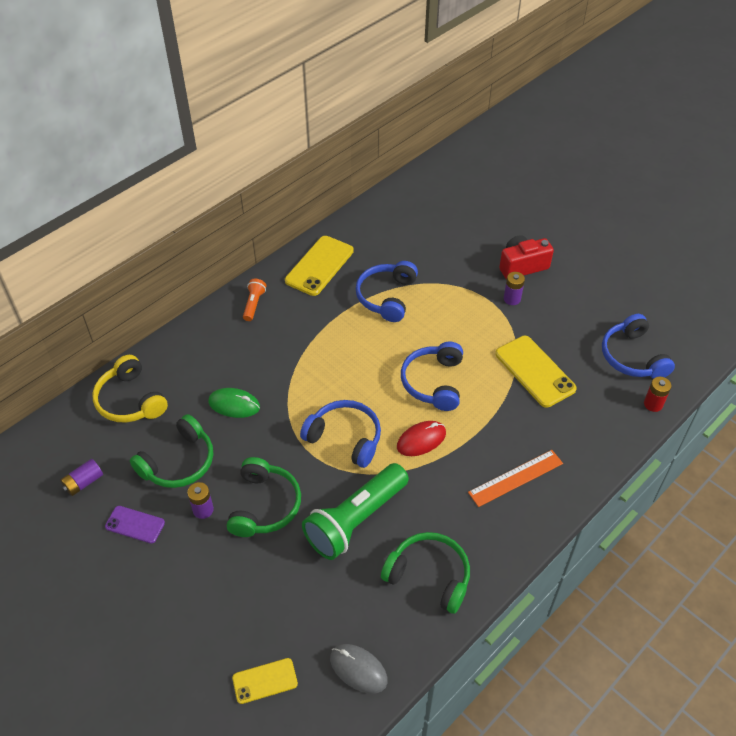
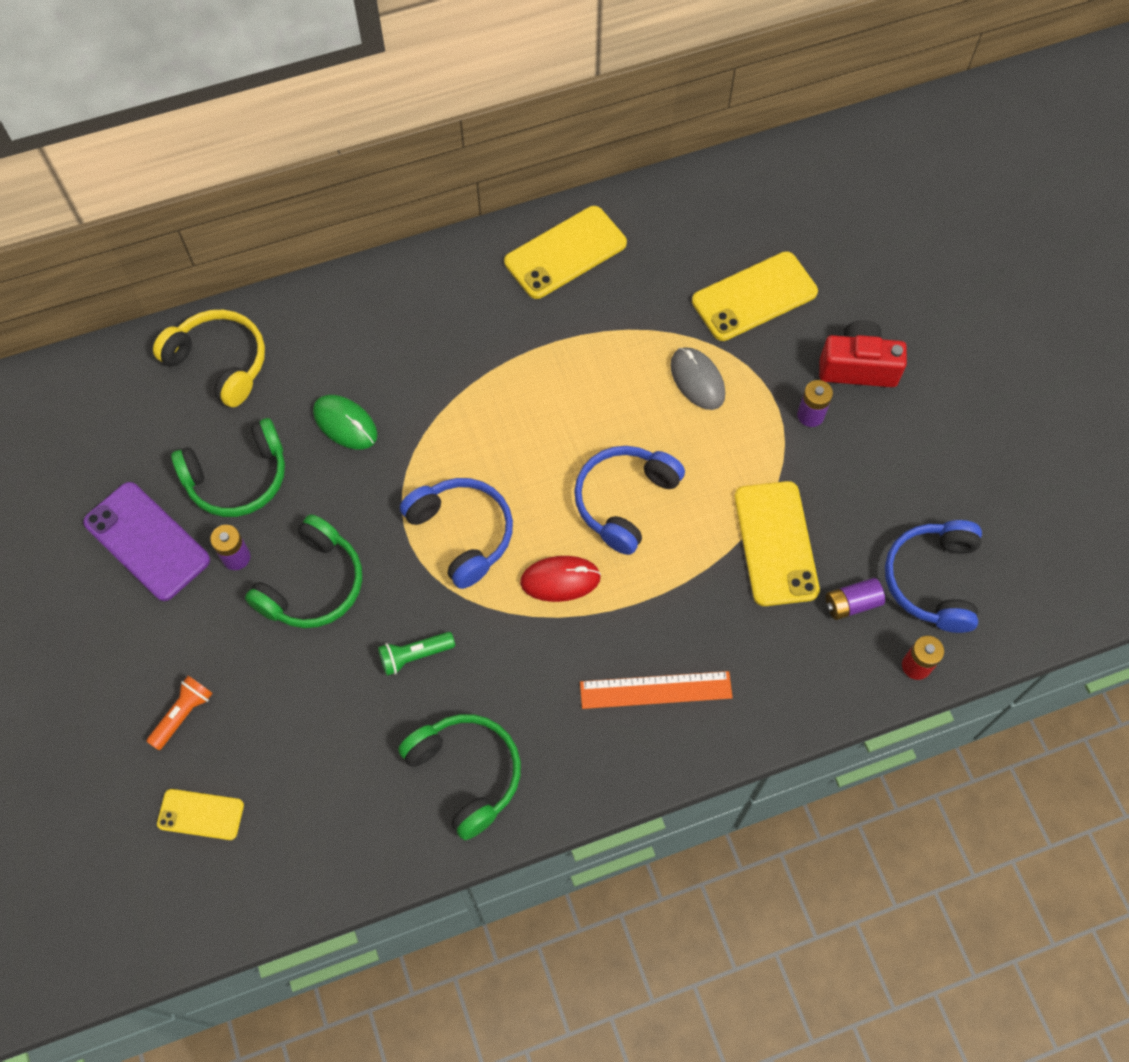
camera: 25 degrees right, 15 degrees up
purple battery [60,459,103,496] -> purple battery moved to [825,578,885,620]
yellow headphones [92,355,168,423] -> yellow headphones turned 135 degrees clockwise [153,310,265,407]
purple phone [105,506,165,544] -> purple phone [83,482,210,601], size x1.73
orange flashlight [243,279,266,321] -> orange flashlight moved to [147,676,213,750]
green flashlight [302,463,409,560] -> green flashlight [378,632,455,676], size x0.45
grey mouse [330,644,388,694] -> grey mouse moved to [670,347,725,410]
blue headphones [356,261,418,322] -> none
none -> yellow phone [692,251,818,341]

